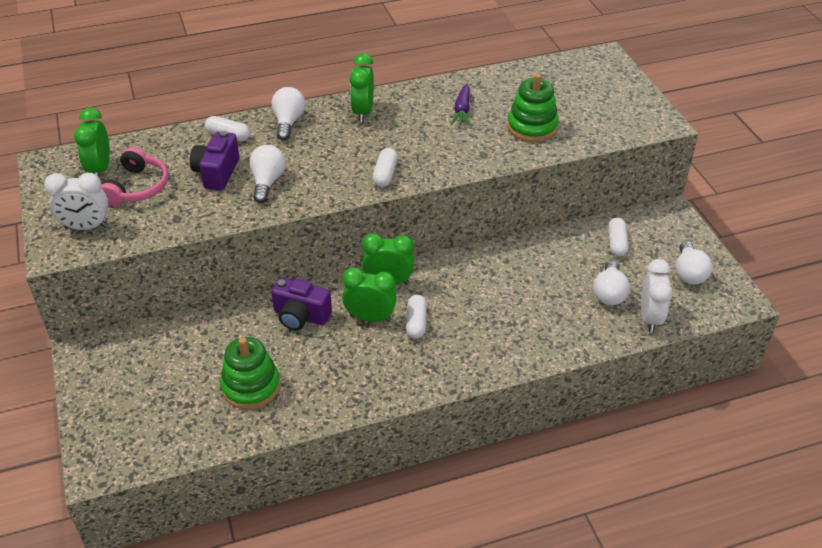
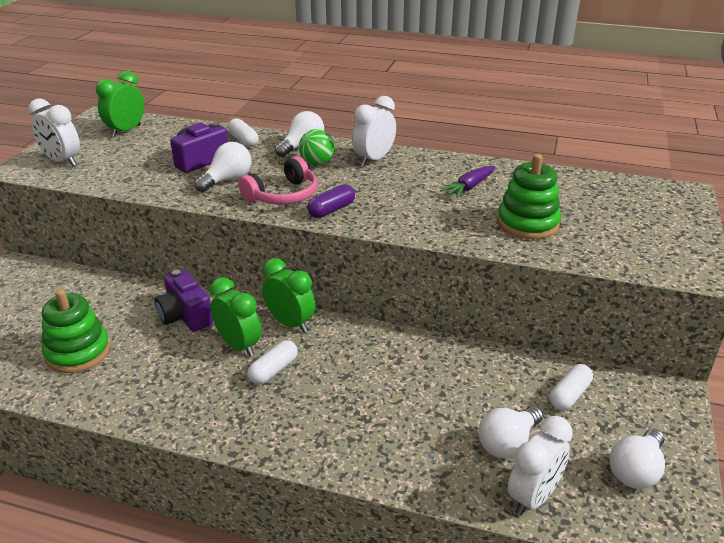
camera: 35 degrees right, 10 degrees down
pink headphones [101,147,168,206] -> pink headphones moved to [239,156,317,205]
green clock [350,53,374,122] -> white clock [352,96,396,166]
white capsule [372,148,398,187] -> purple capsule [307,184,355,218]
none -> green ball [299,129,335,165]

